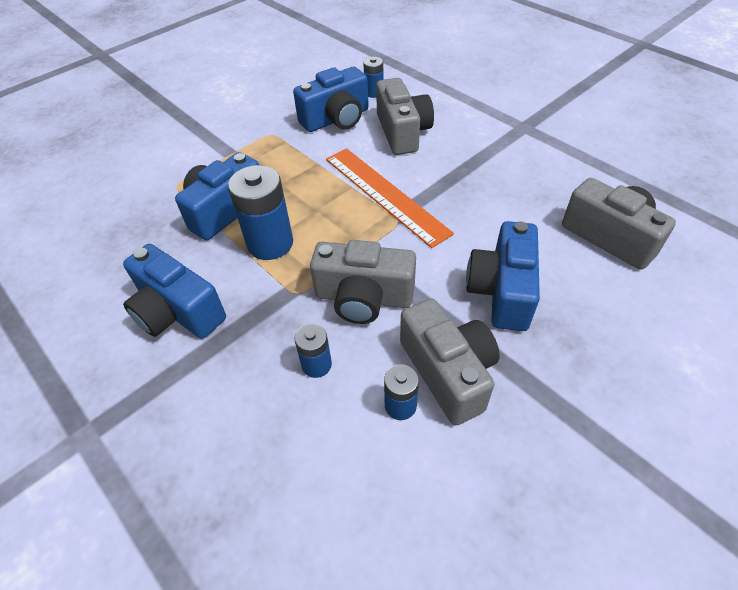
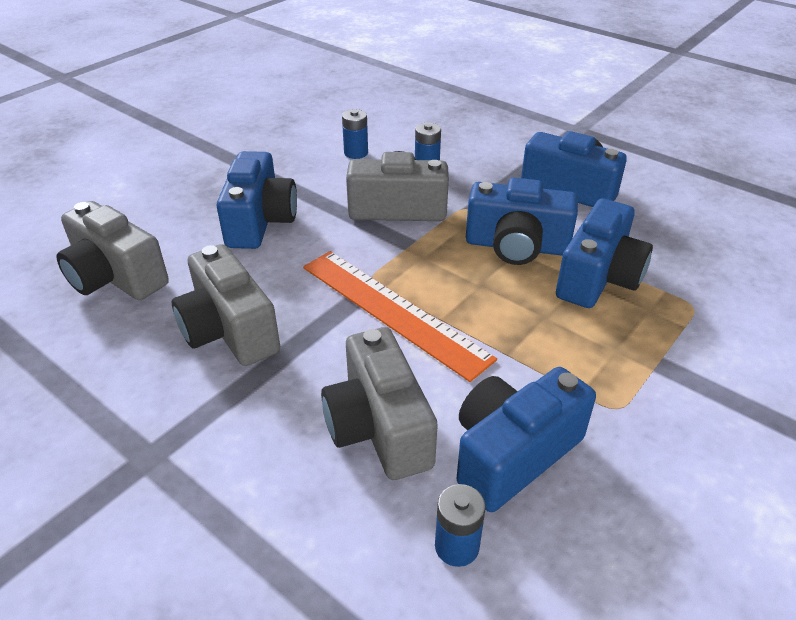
camera: 170 degrees right, 10 degrees down
blue battery [228,165,293,260] -> blue camera [466,178,578,265]
grey camera [400,299,500,426] -> grey camera moved to [172,244,280,366]

